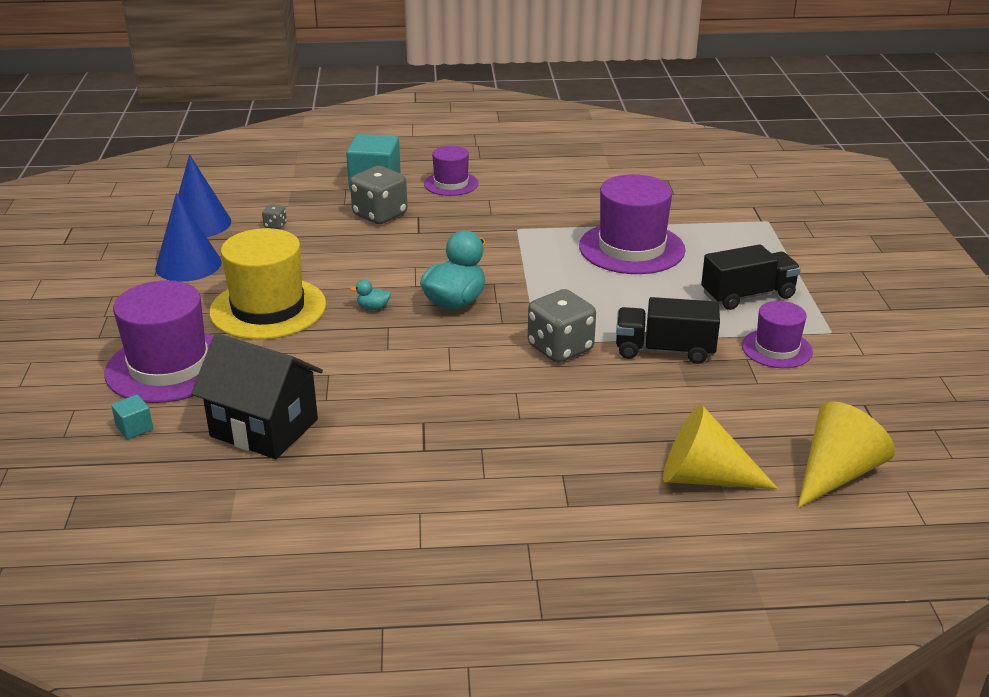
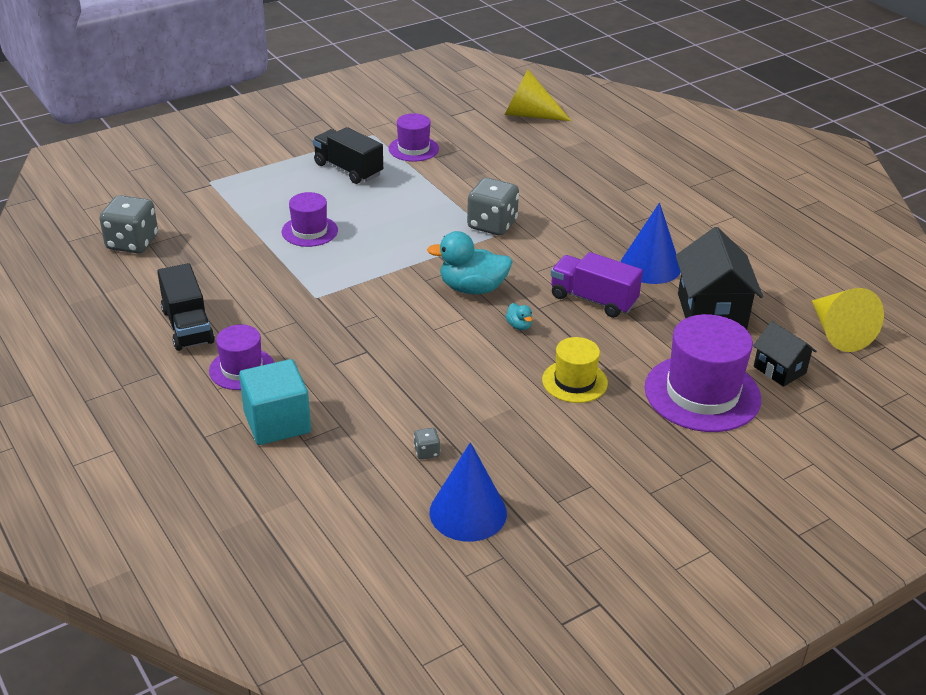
camera: 120 degrees left, 5 degrees up
turquoise cube [111,395,153,439] -> black house [753,321,817,387]
blue cone [155,193,222,282] -> blue cone moved to [621,202,680,284]
yellow hat [209,228,326,340] -> yellow hat [542,337,608,403], size x0.57
grey dice [350,166,408,224] -> grey dice moved to [99,195,158,253]
purple hat [579,174,685,274] -> purple hat [282,192,338,247], size x0.57
black truck [616,297,720,364] -> black truck moved to [157,263,215,351]
yellow cone [663,404,778,489] -> yellow cone moved to [812,288,884,352]
none -> purple truck [551,252,643,318]

